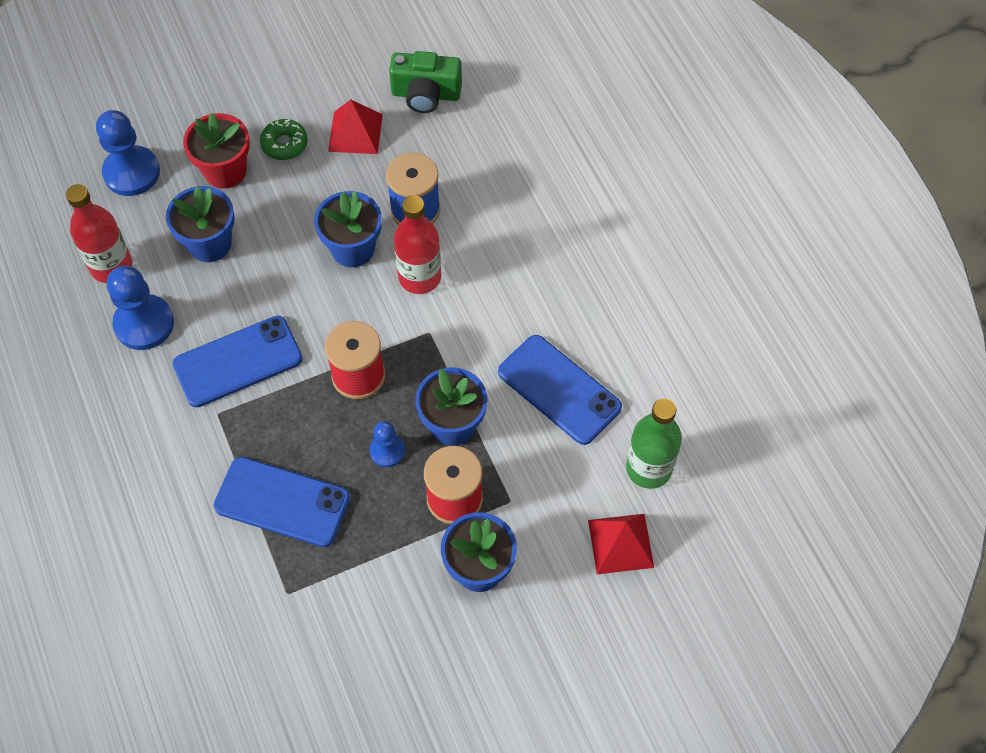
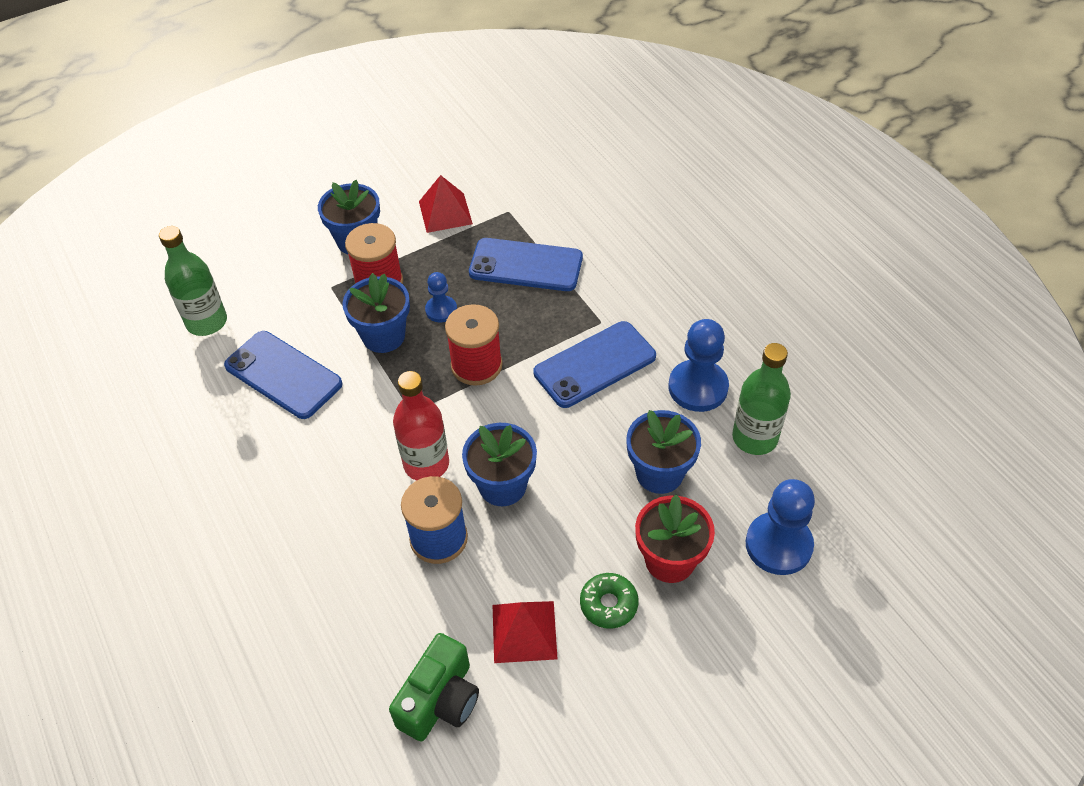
camera: 175 degrees right, 10 degrees down
red bottle [66,184,132,283] -> green bottle [732,343,791,455]
green camera [389,51,462,113] -> green camera turned 120 degrees clockwise [389,633,479,741]
red pyramid [588,514,654,574] -> red pyramid moved to [419,175,473,233]

